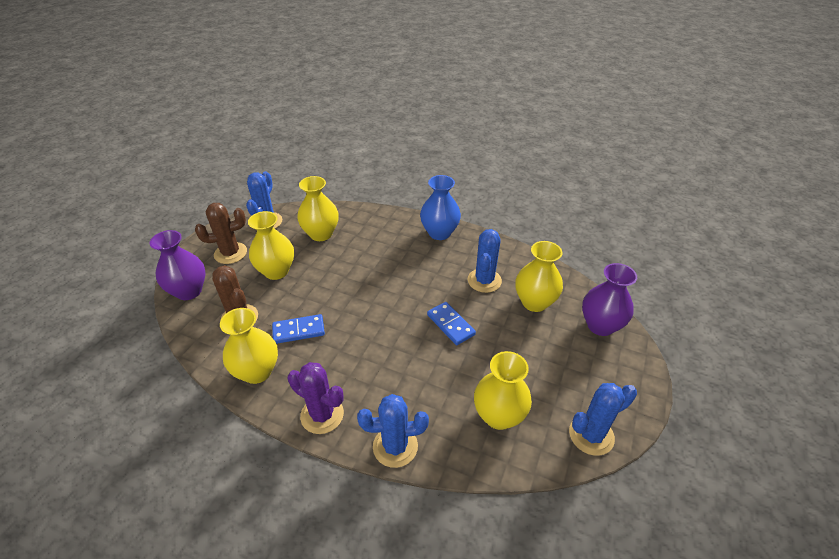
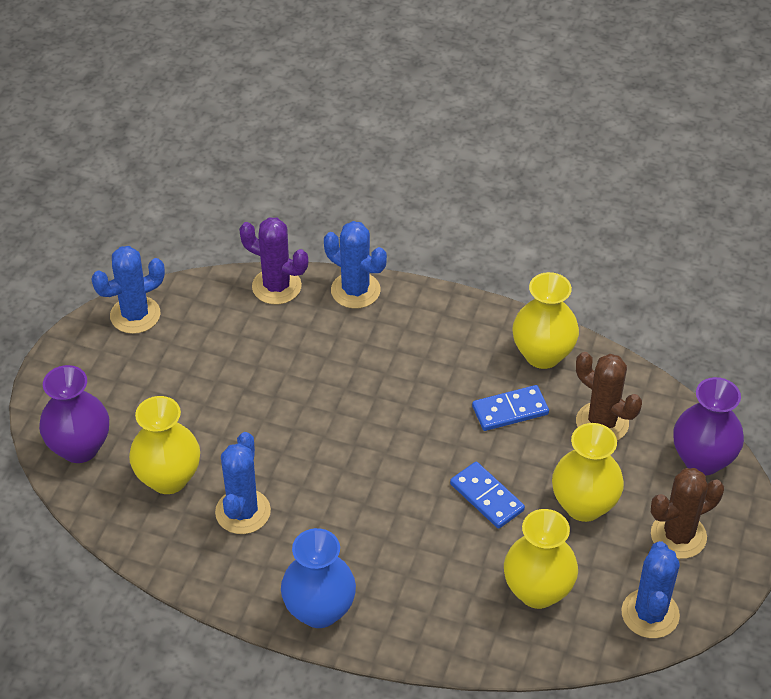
camera: 175 degrees right, 5 degrees up
purple cactus [288,362,344,434] -> purple cactus moved to [239,217,308,304]
blue cactus [357,394,429,468] -> blue cactus turned 45 degrees clockwise [324,221,387,309]
blue domino [427,302,476,345] -> blue domino moved to [450,462,525,529]
yellow vase [474,351,532,430] -> none

